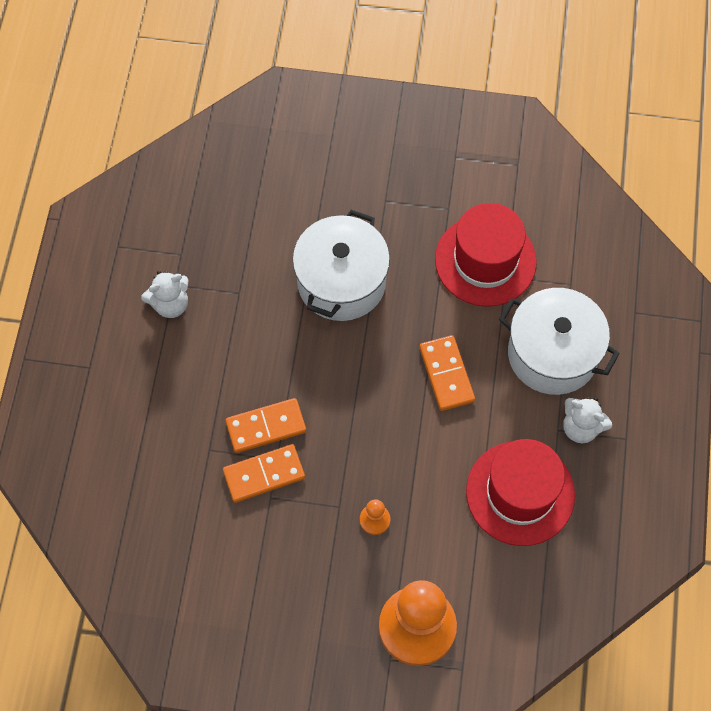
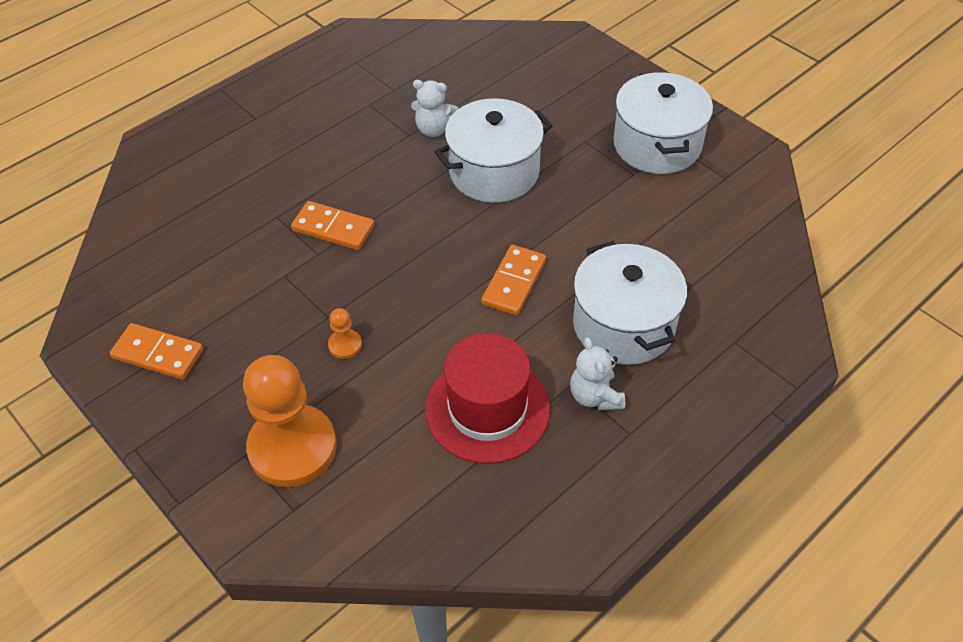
camera: 40 degrees right, 15 degrees down
white teddy bear [141,271,189,318] -> white teddy bear moved to [411,80,458,137]
orange domino [223,444,305,503] -> orange domino moved to [110,323,203,380]
red hat [435,203,537,307] -> none
none -> white pot [613,72,713,174]

